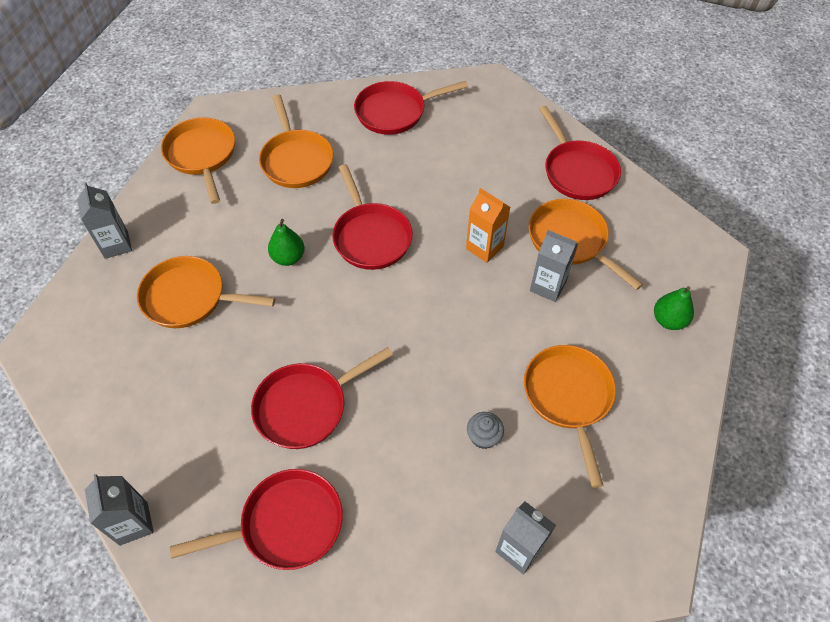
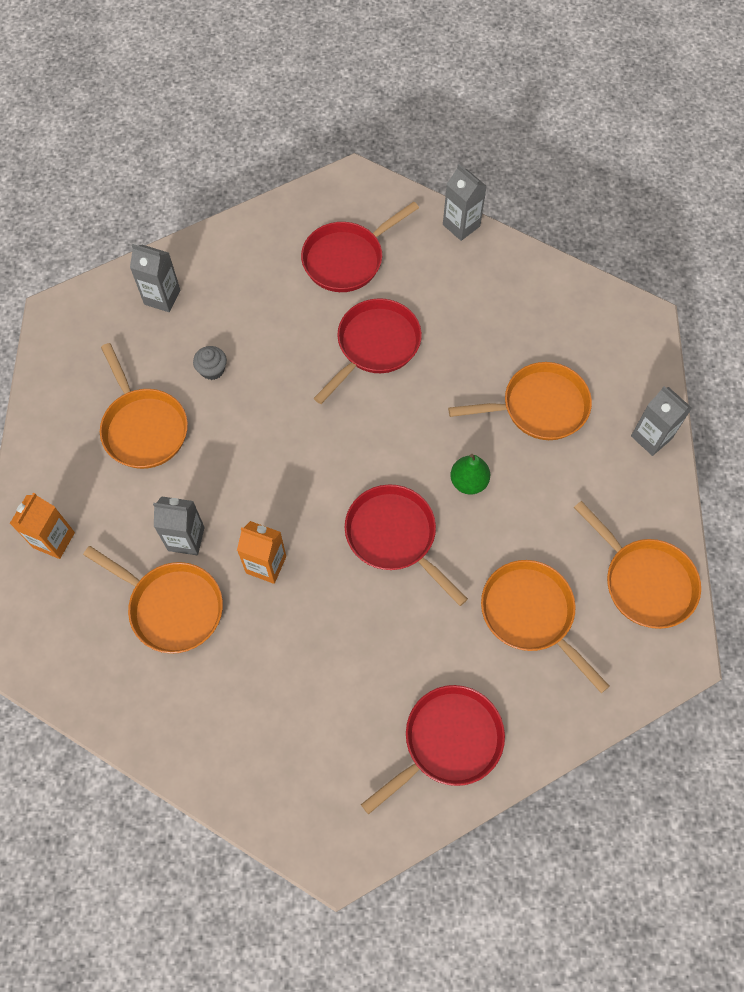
camera: 160 degrees right, 10 degrees up
red pan [539,106,621,200] -> none
green pear [654,286,694,330] -> orange carton [10,493,75,559]

